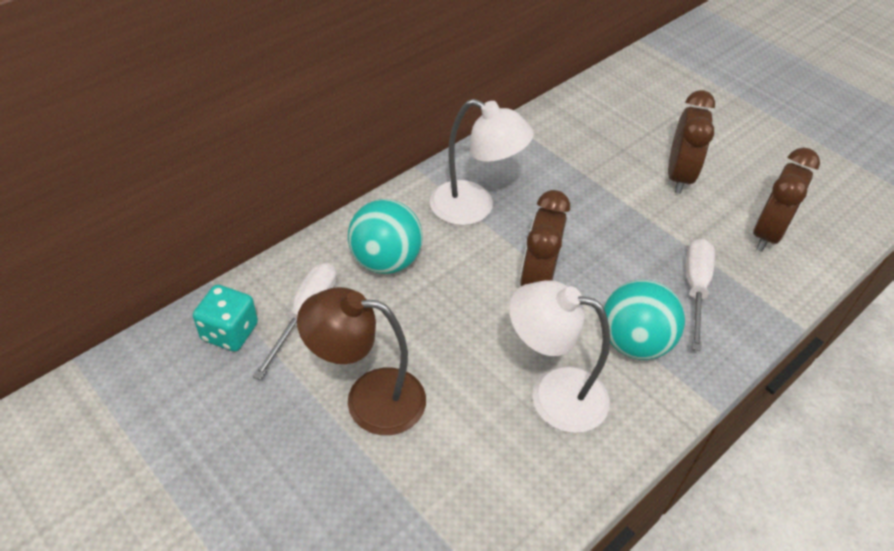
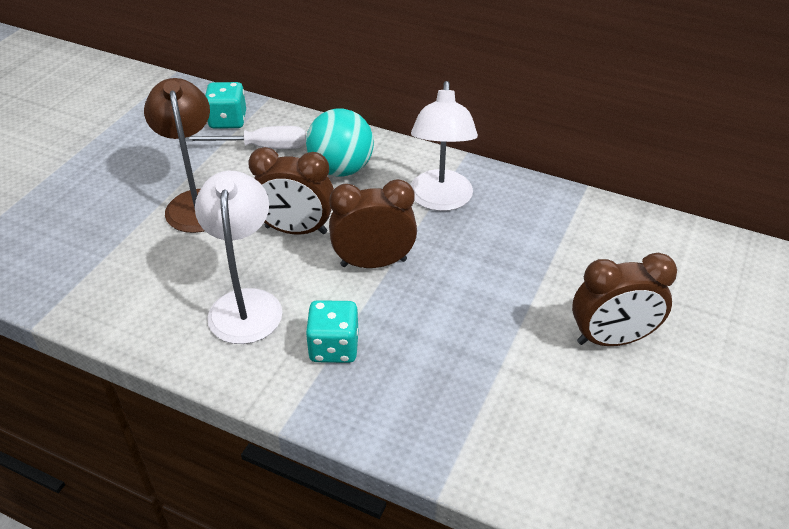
camera: 70 degrees right, 5 degrees down
turquoise ball [604,280,685,360] -> turquoise dice [306,300,358,363]
white screwdriver [686,238,715,351] -> none
brown clock [753,147,820,252] -> brown clock moved to [248,147,334,235]

